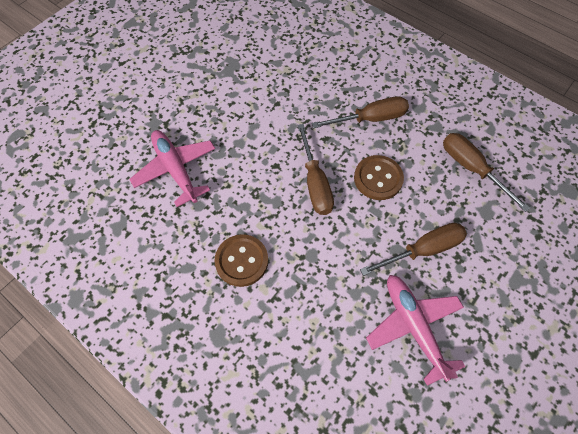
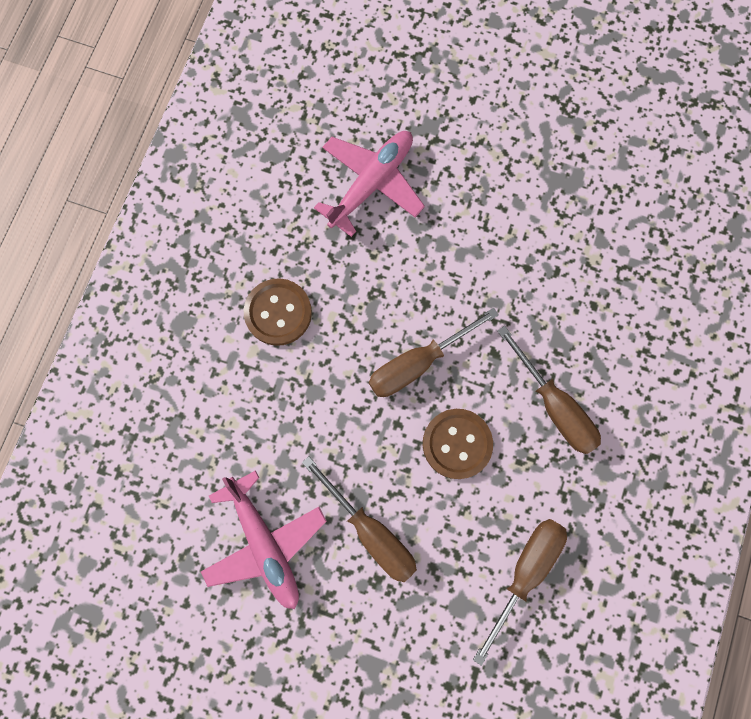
camera: 70 degrees right, 15 degrees up
pink plane [366,275,465,386] -> pink plane turned 105 degrees clockwise [201,470,326,609]

